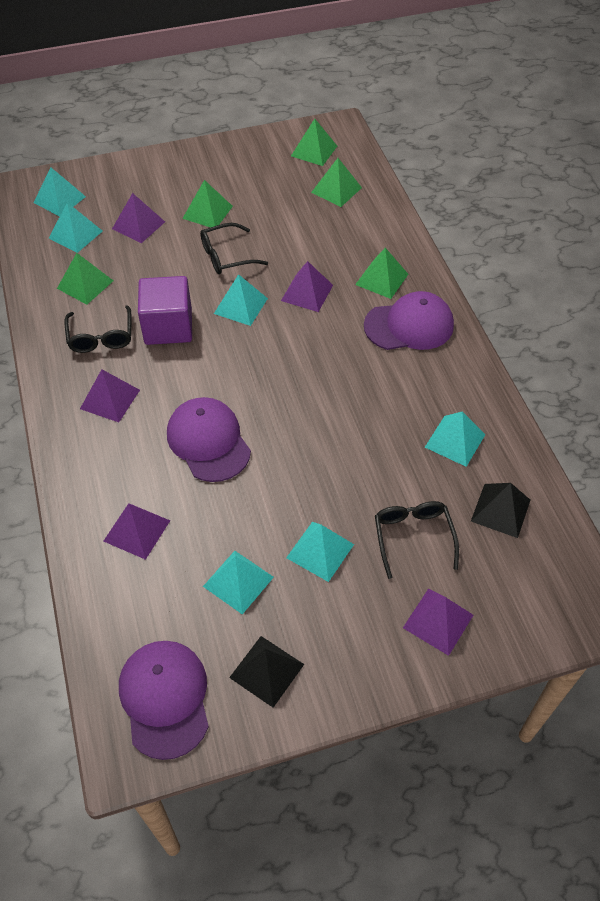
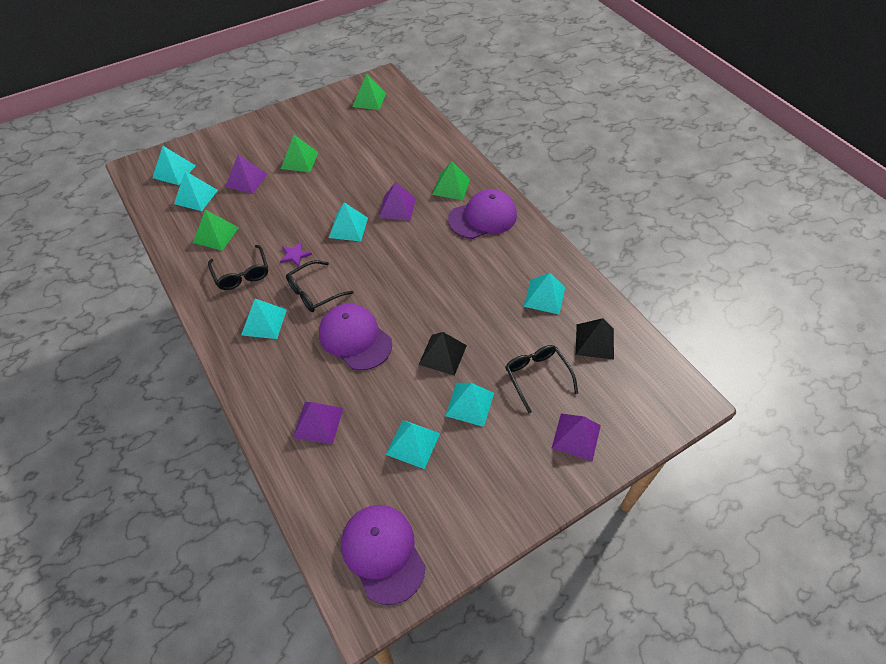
camera: 15 degrees left, 0 degrees up
purple pyramid [80,369,140,422] -> turquoise pyramid [241,299,287,339]
purple cube [138,276,192,345] -> purple star [280,242,312,267]
black glasses [200,223,268,274] -> black glasses moved to [286,260,354,312]
black pyramid [229,636,304,708] -> black pyramid moved to [419,332,467,376]
green pyramid [311,158,362,207] -> none

